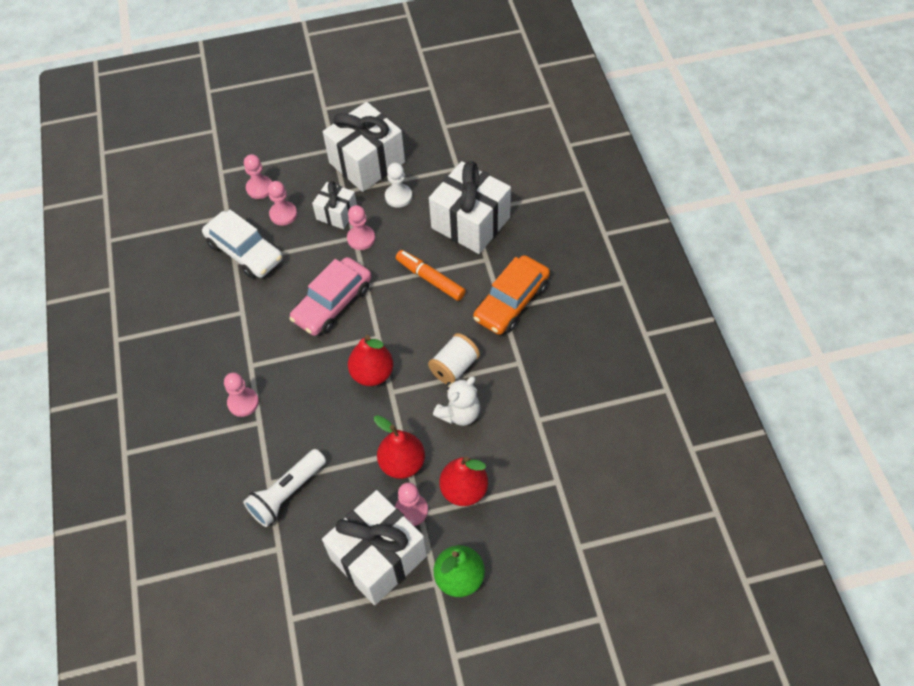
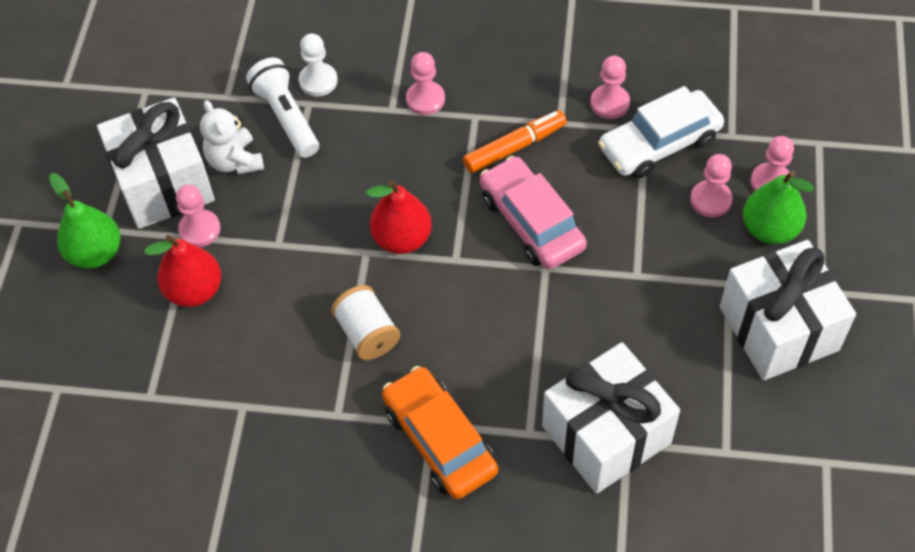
camera: 110 degrees right, 0 degrees up
white gift [312,181,357,229] -> none
pink pawn [347,205,375,250] -> pink pawn moved to [590,56,630,119]
red pear [374,415,425,479] -> none
white pawn [385,163,412,208] -> white pawn moved to [299,33,338,96]
orange marker [396,250,466,301] -> orange marker moved to [463,110,567,173]
white teddy bear [433,376,480,426] -> white teddy bear moved to [200,100,264,175]
none -> green pear [743,170,814,244]

